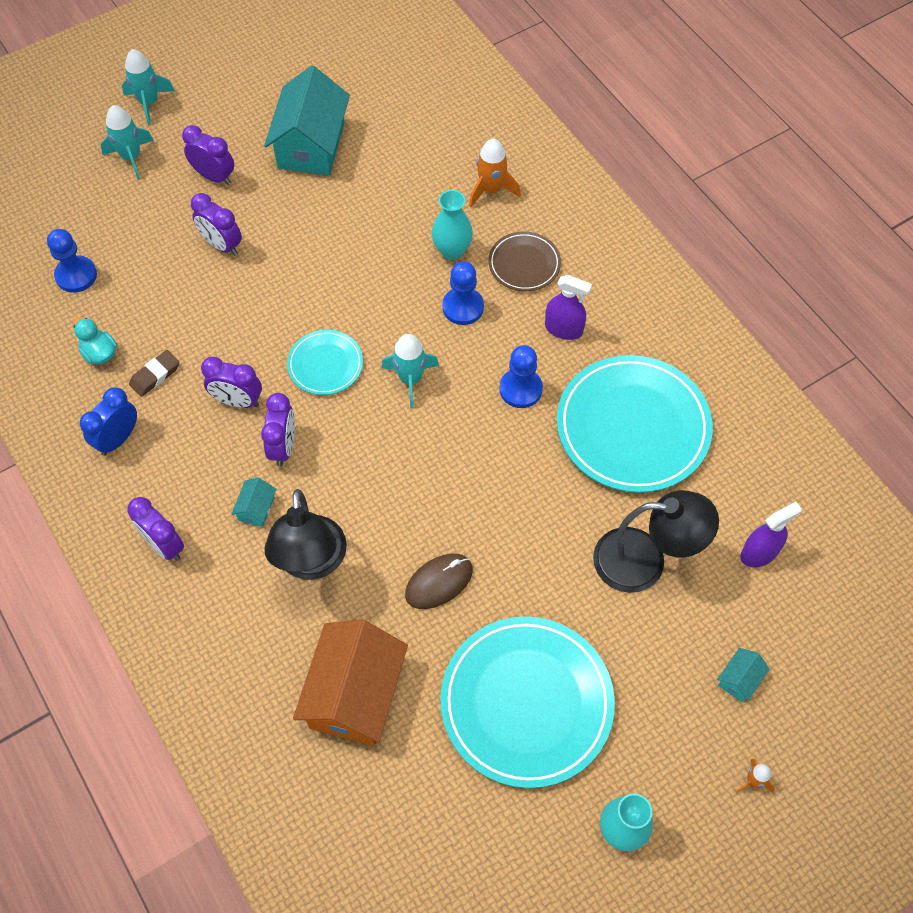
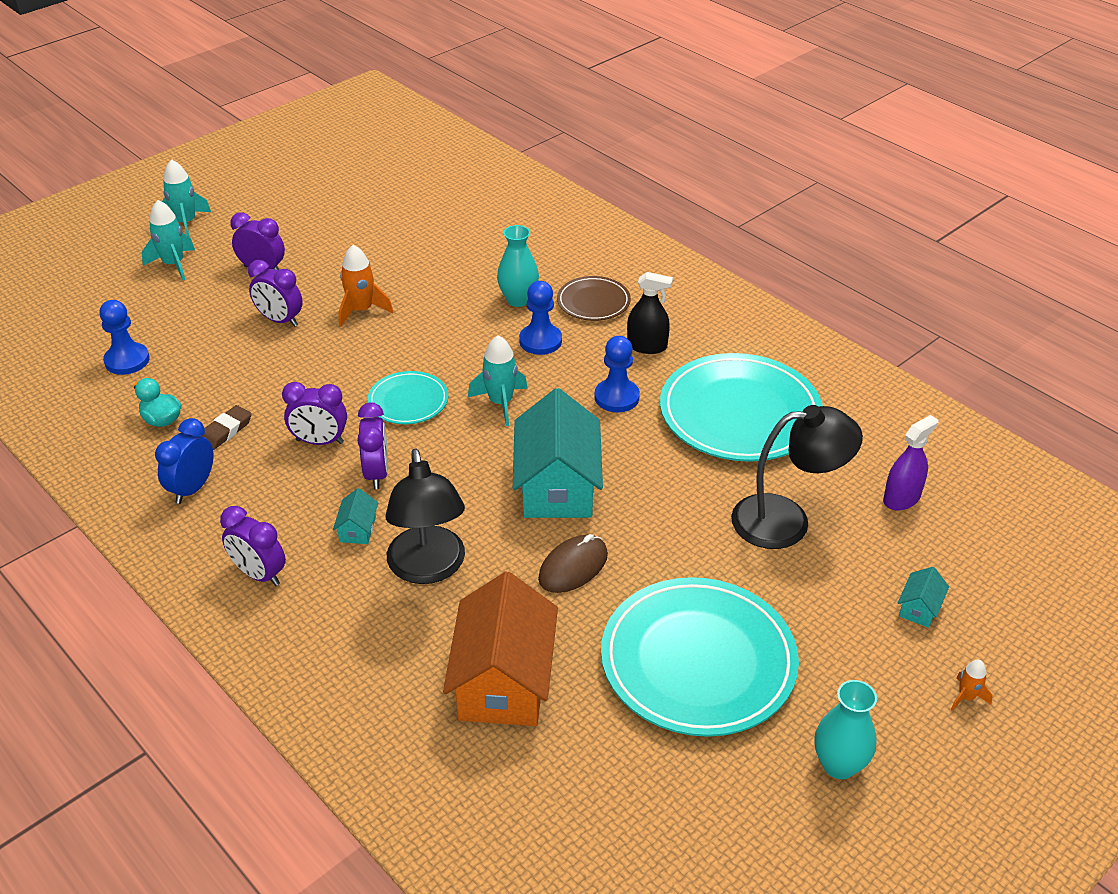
camera: 10 degrees left, 20 degrees down
turquoise house [264,66,350,175] -> turquoise house moved to [513,388,603,518]
orange rocket [469,139,521,207] -> orange rocket moved to [339,245,393,327]
purple spray bottle [545,275,592,340] -> black spray bottle [627,272,673,354]

